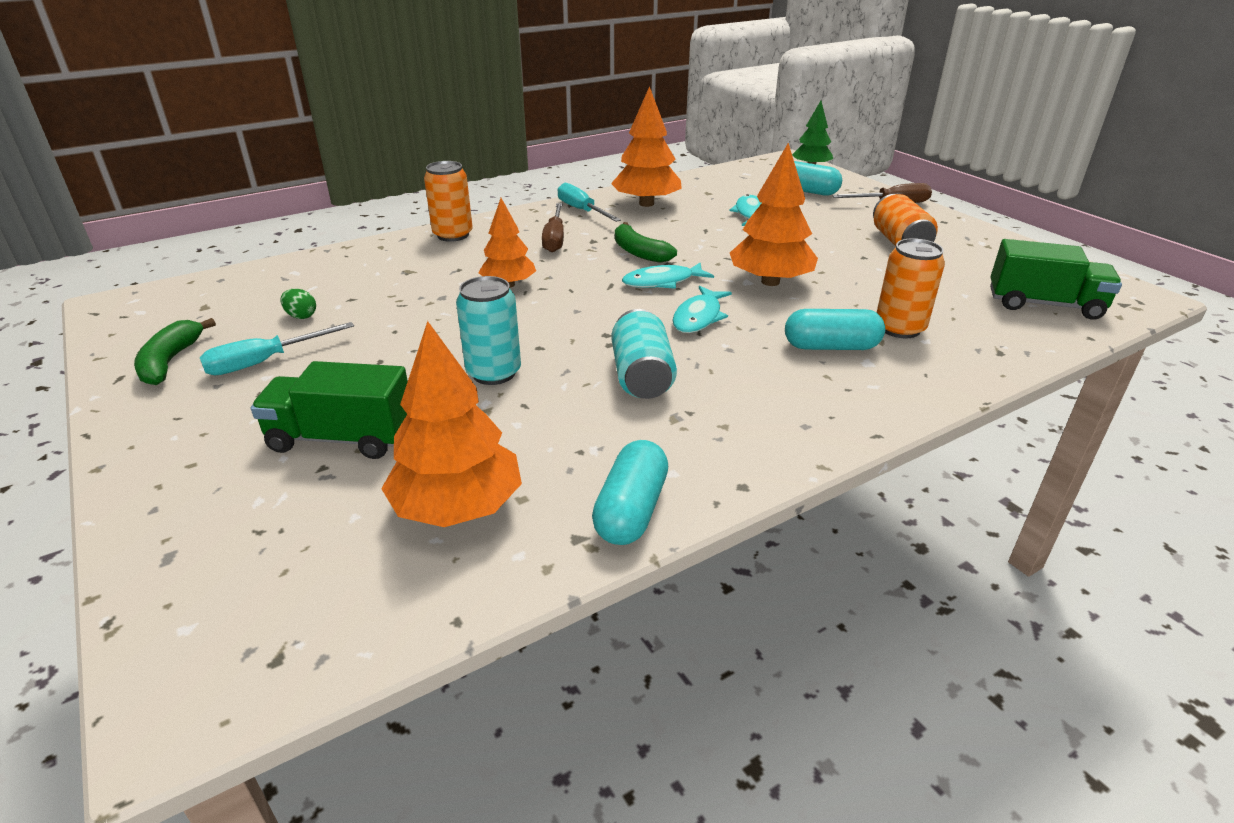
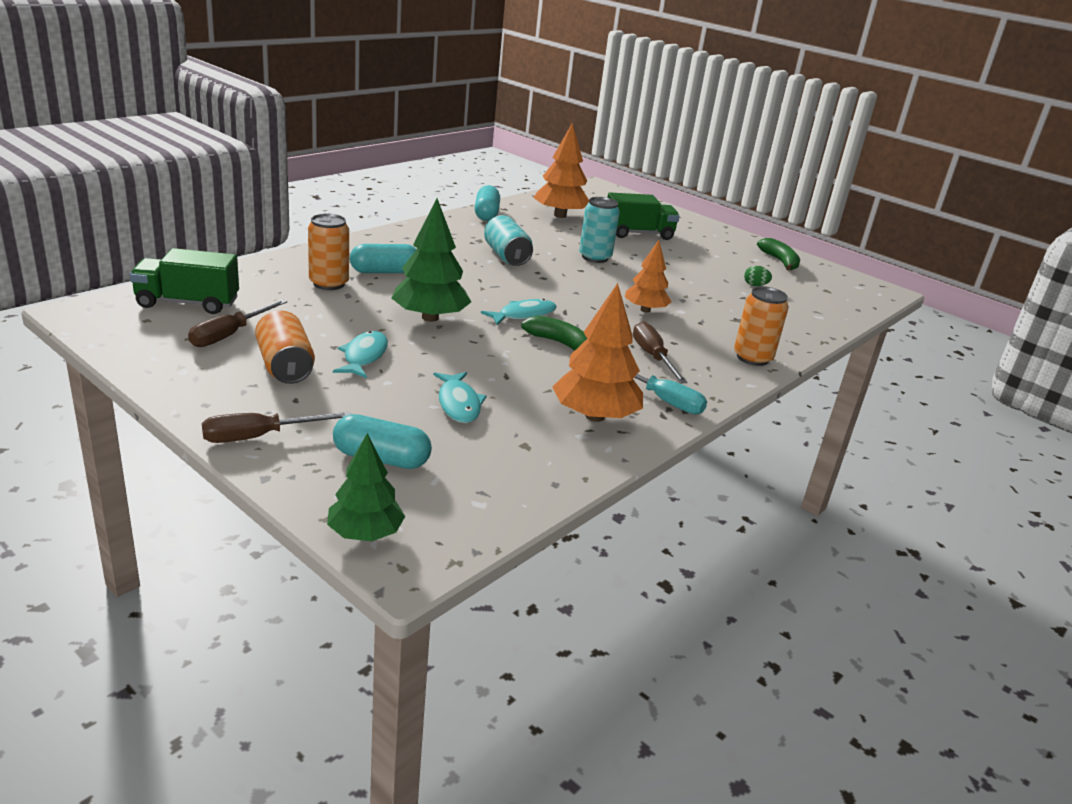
camera: 160 degrees right, 5 degrees down
turquoise screwdriver [200,322,354,375] -> none
turquoise fish [673,286,732,333] -> turquoise fish moved to [333,331,388,378]
orange tree [730,143,818,286] -> green tree [391,198,471,322]
none -> brown screwdriver [188,299,287,347]

